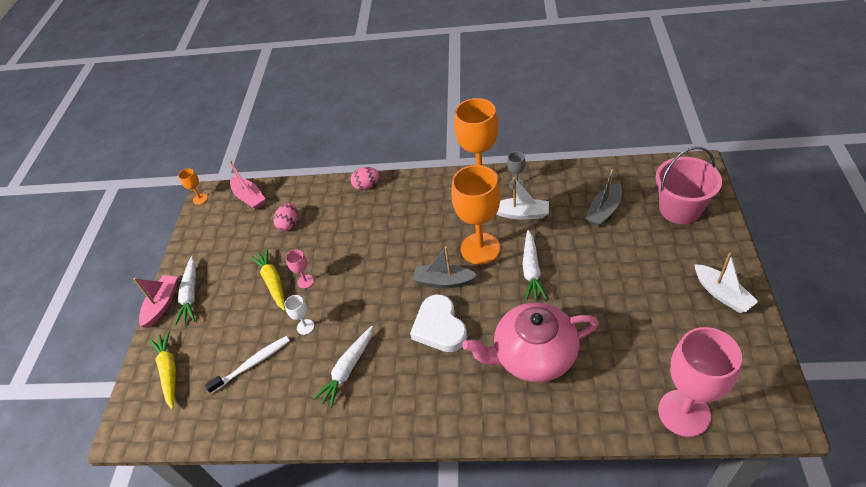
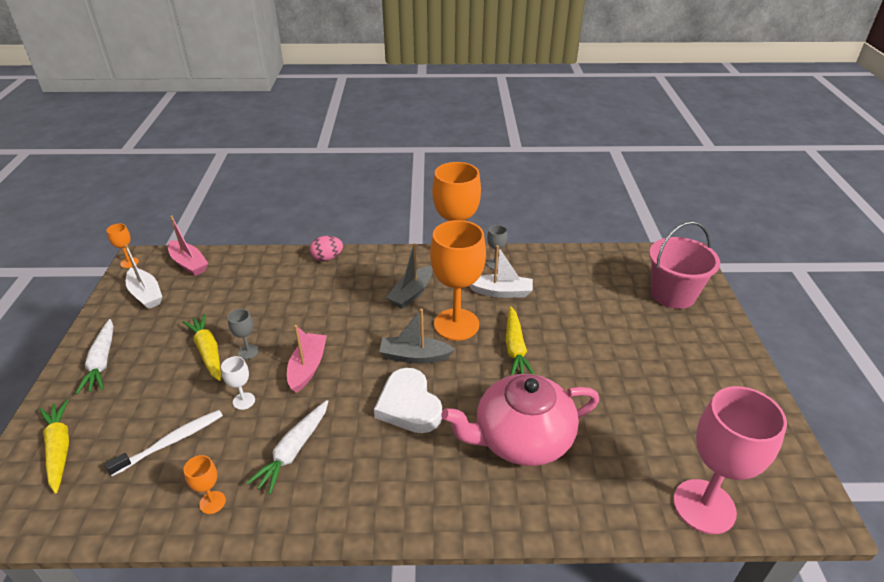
camera: 10 degrees left, 10 degrees down
pink boat [133,275,178,328] -> pink boat moved to [287,325,327,393]
pink egg [273,203,298,231] -> none
pink goblet [286,250,314,289] -> grey goblet [228,309,259,359]
white carrot [522,230,547,301] -> yellow carrot [506,306,535,375]
grey boat [585,169,622,227] -> grey boat moved to [386,243,433,309]
white boat [694,252,759,313] -> white boat moved to [125,244,162,309]
none -> orange goblet [184,455,226,514]

